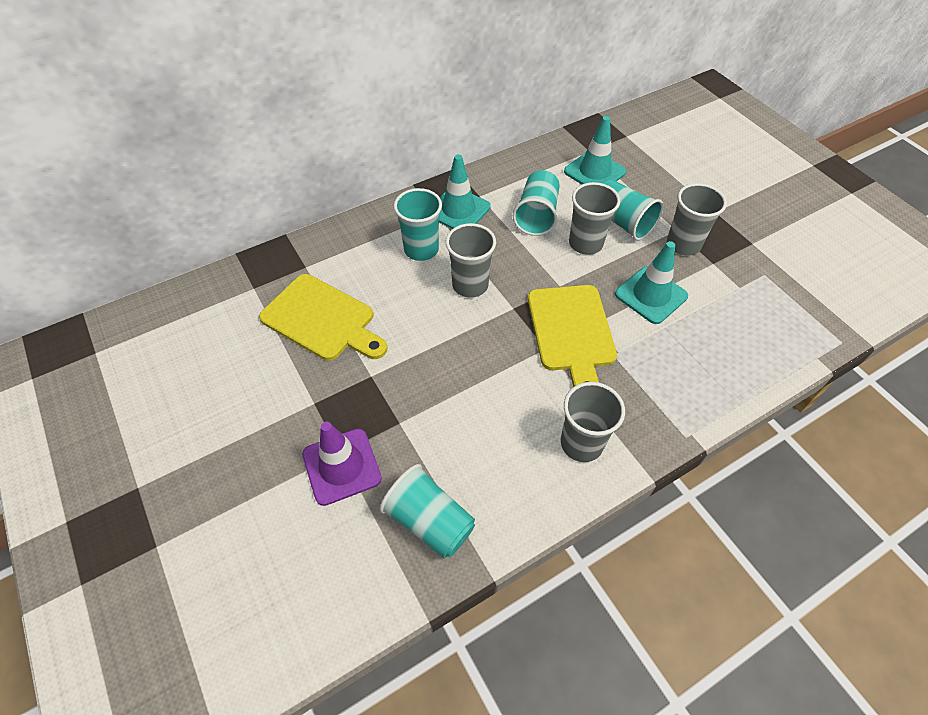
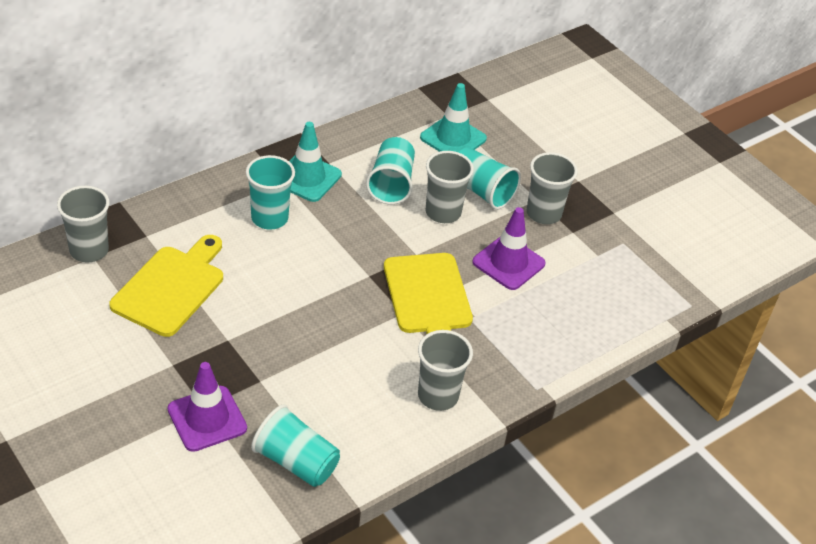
camera: 10 degrees left, 10 degrees down
yellow cutting board [259,274,387,361] -> yellow cutting board turned 90 degrees counterclockwise [109,235,223,337]
grey cup [446,223,496,298] -> grey cup moved to [57,186,109,262]
turquoise traffic cone [615,241,688,324] -> purple traffic cone [472,207,545,290]

